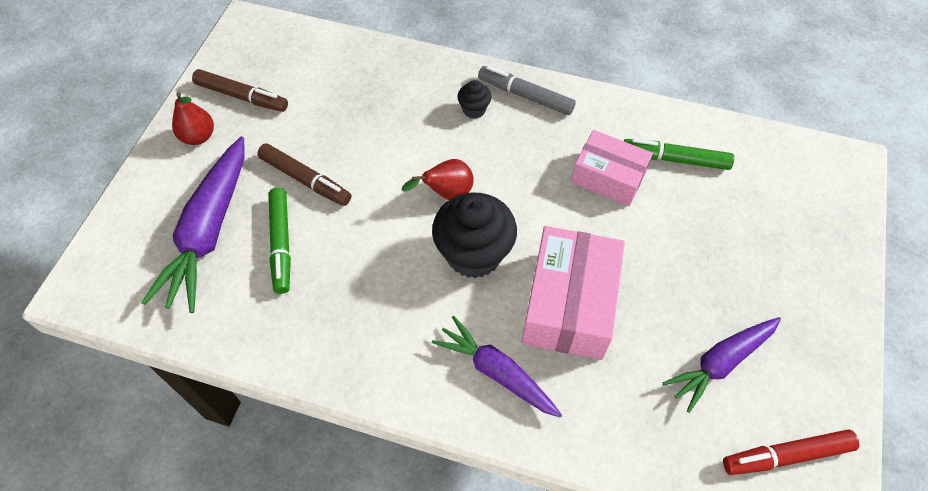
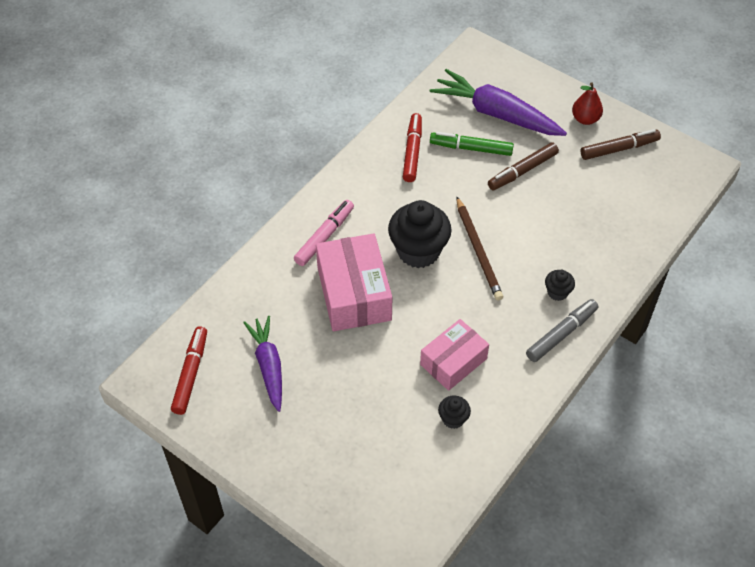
camera: 110 degrees right, 5 degrees down
brown marker [192,69,288,112] -> brown marker turned 150 degrees counterclockwise [580,129,661,160]
red pear [402,159,474,200] -> brown pencil [456,196,503,301]
purple carrot [432,316,562,418] -> pink marker [294,200,354,266]
pink box [522,226,625,360] -> pink box turned 45 degrees clockwise [316,233,392,331]
green marker [624,138,734,170] -> black cupcake [438,396,471,429]
none -> red marker [403,113,422,182]

